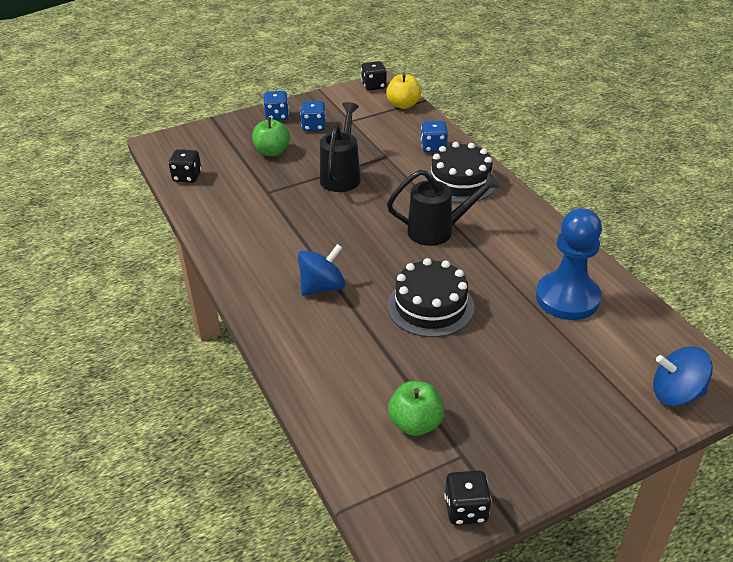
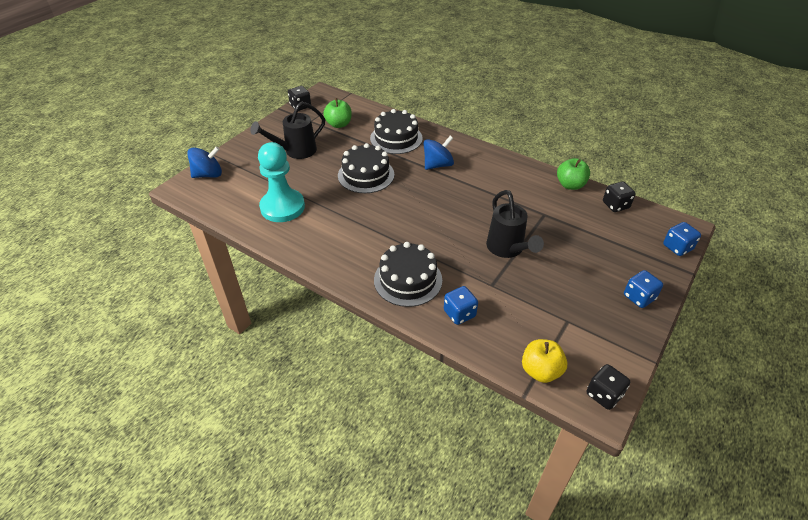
camera: 150 degrees right, 5 degrees up
green apple [252,117,290,156] -> green apple moved to [557,158,590,190]
blue spinning top [298,244,345,296] -> blue spinning top turned 150 degrees counterclockwise [424,136,454,170]
blue dice [300,101,326,131] -> blue dice moved to [663,222,701,256]
black watering can [387,170,500,246] -> black watering can moved to [250,102,325,159]
blue pawn [536,208,602,320] -> turquoise pawn [258,142,305,222]
none -> black cake [370,109,423,154]

